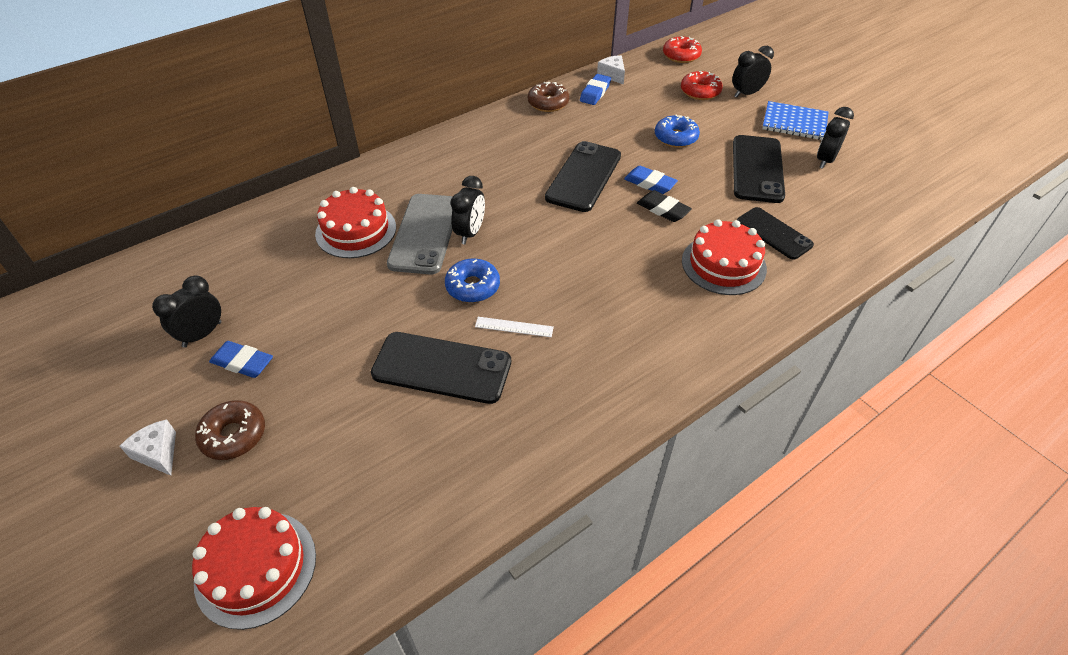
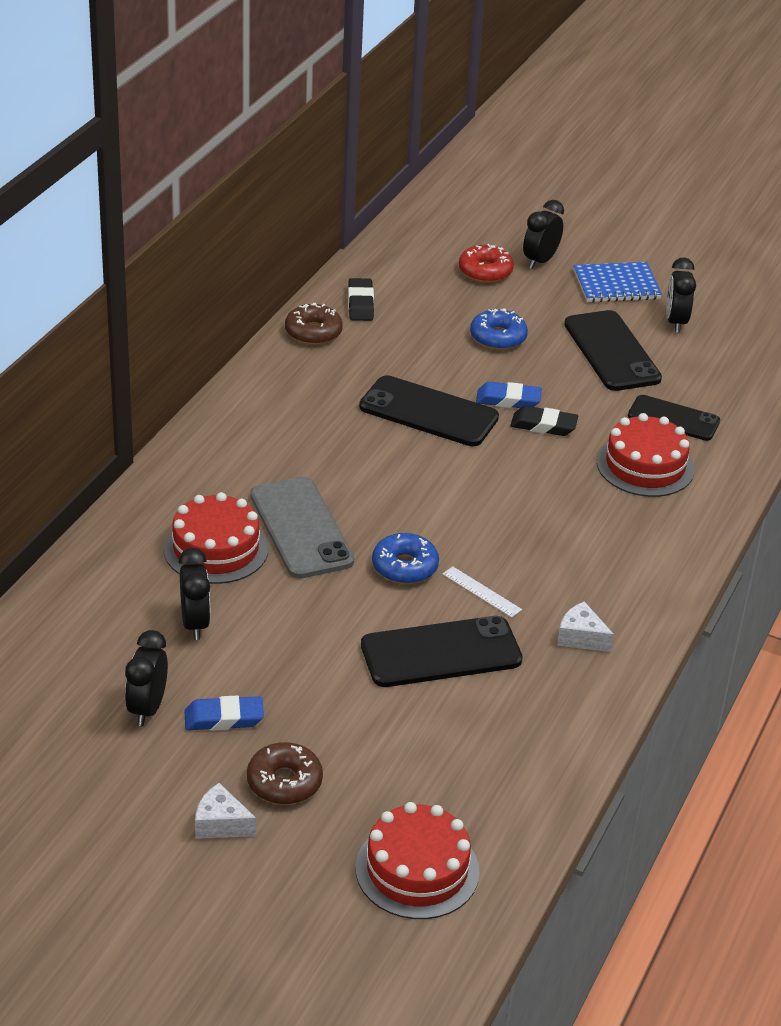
camera: 30 degrees left, 10 degrees down
black clock [451,176,485,244] -> black clock moved to [178,548,211,640]
white ruler [475,317,554,337] -> white ruler turned 60 degrees clockwise [442,566,522,618]
black phone [545,141,621,212] -> black phone turned 60 degrees counterclockwise [359,375,499,446]
blue eraser [580,74,611,105] -> black eraser [348,278,374,321]
white cheese [597,55,625,85] -> white cheese moved to [557,601,614,652]
red donut [663,36,702,63] -> none

